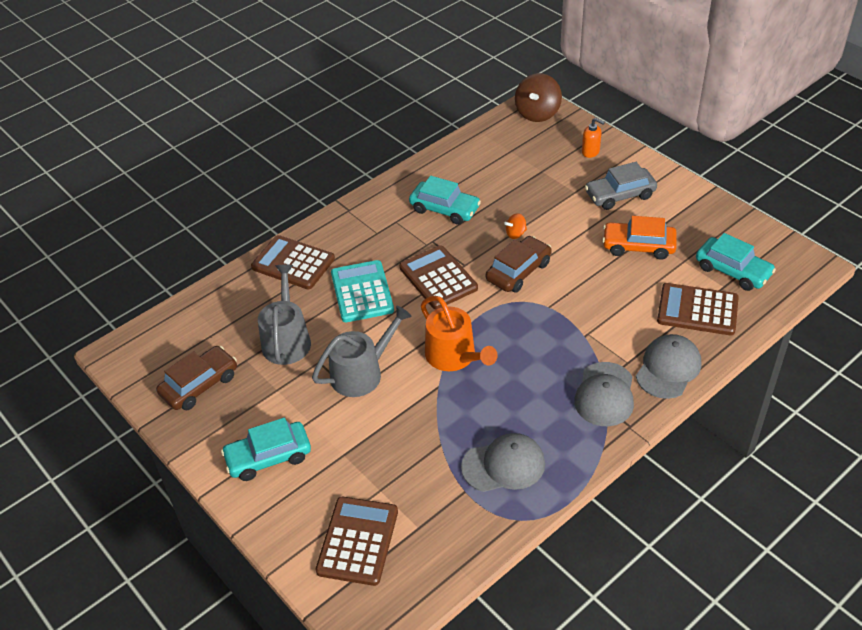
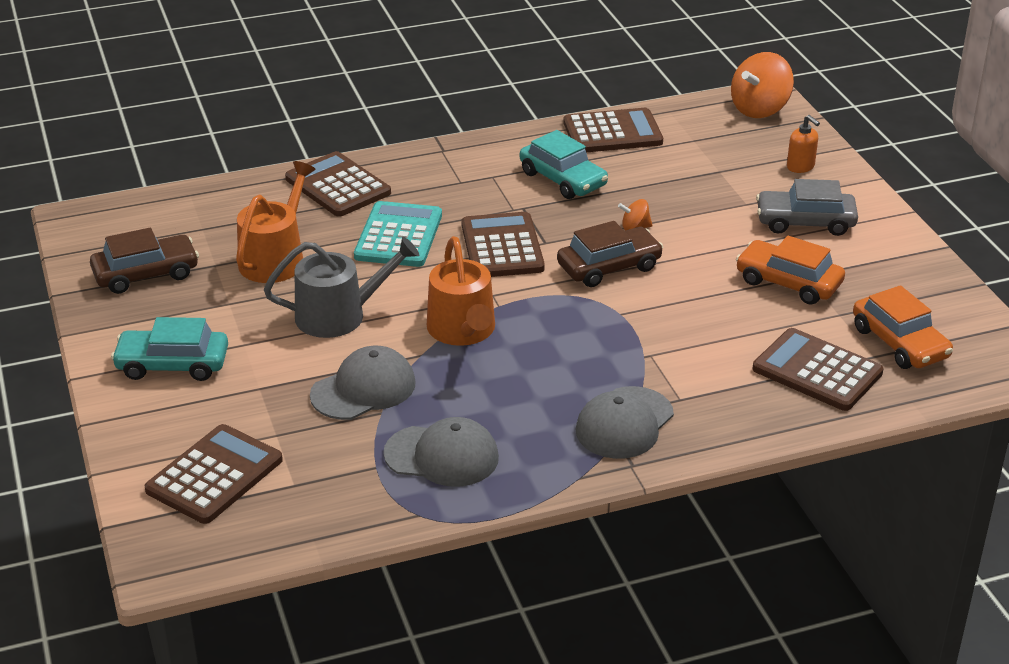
camera: 20 degrees right, 10 degrees down
grey watering can [258,265,311,365] -> orange watering can [236,161,316,283]
brown spinning top [515,73,562,122] -> orange spinning top [731,52,794,118]
grey cap [636,334,701,399] -> grey cap moved to [310,346,416,420]
turquoise car [696,233,776,291] -> orange car [853,285,953,369]
none -> brown calculator [563,108,663,152]

